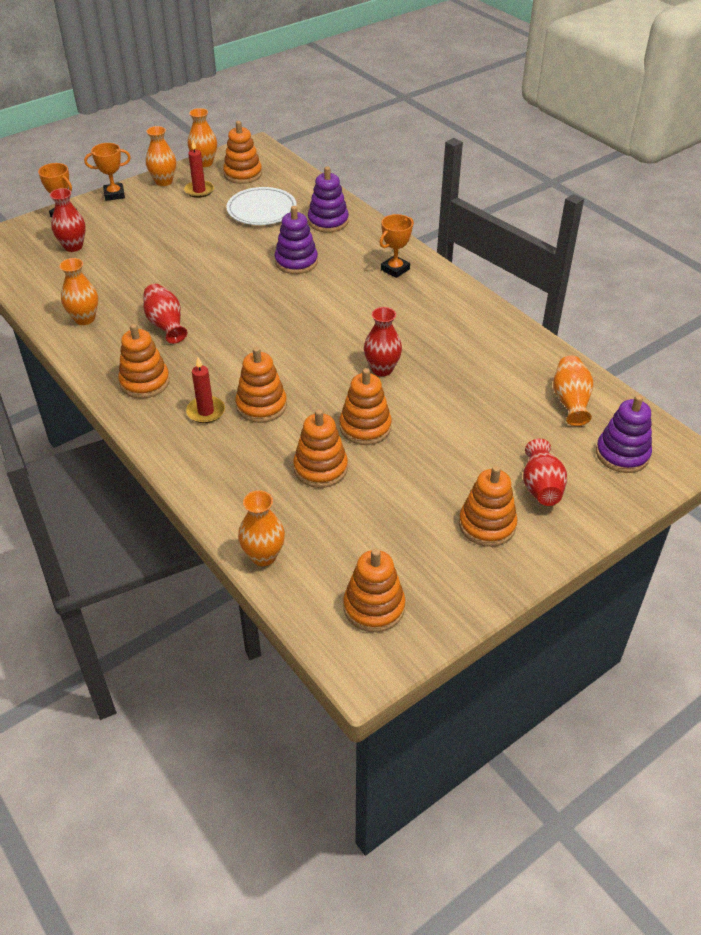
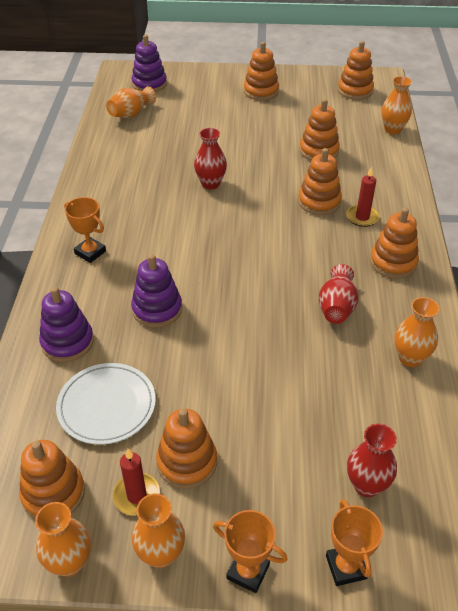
camera: 140 degrees left, 0 degrees up
orange stacking toy [340,368,392,445] -> orange stacking toy moved to [156,409,217,489]
orange trophy [380,214,414,278] -> orange trophy turned 45 degrees clockwise [64,197,106,263]
red vase [523,438,567,506] -> none

